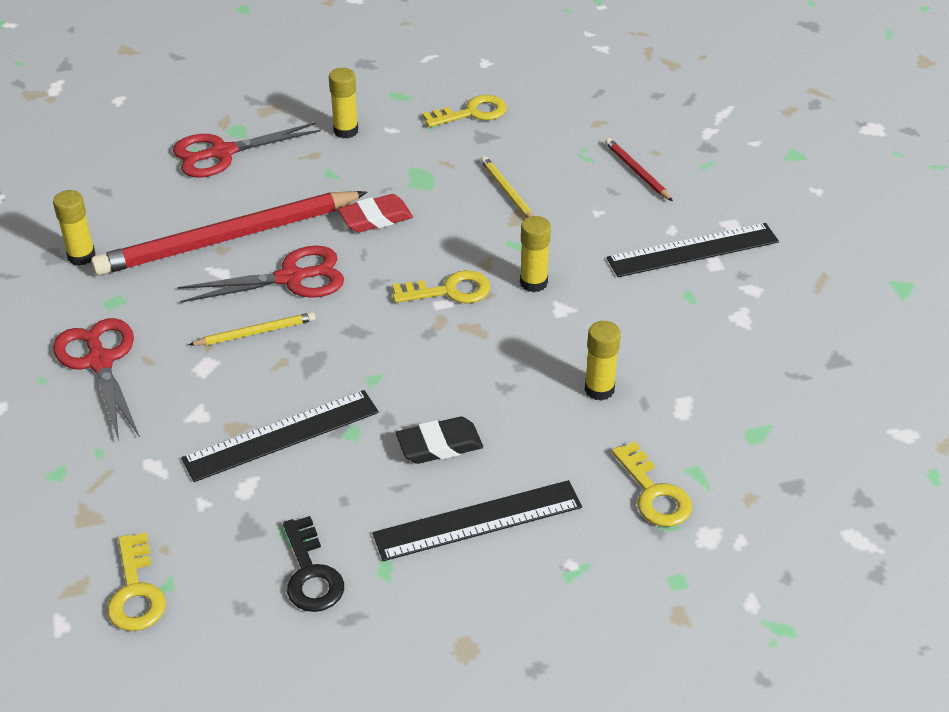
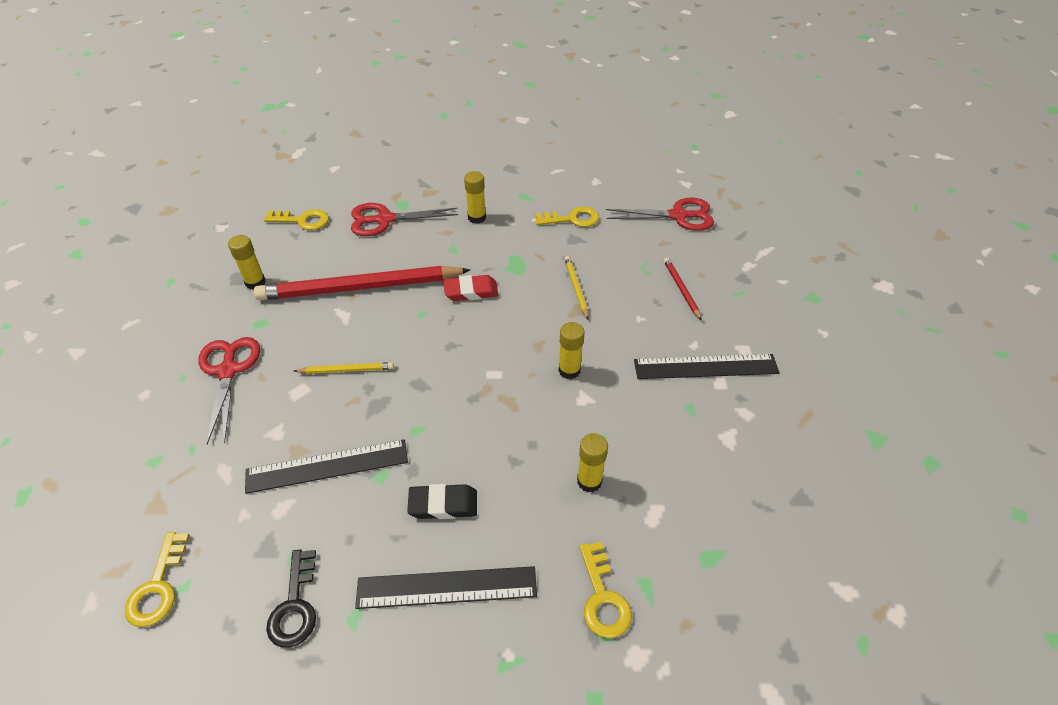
camera: 15 degrees right, 5 degrees up
red scissors [178,245,344,303] -> red scissors moved to [606,197,714,231]
yellow key [392,270,490,303] -> yellow key moved to [264,209,329,230]

